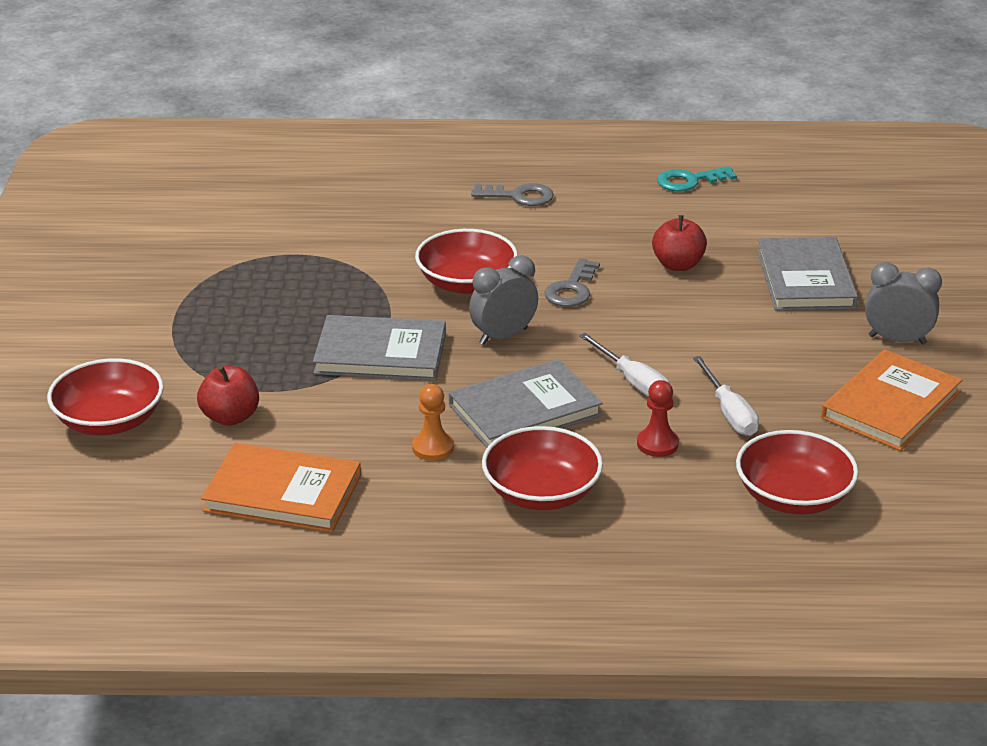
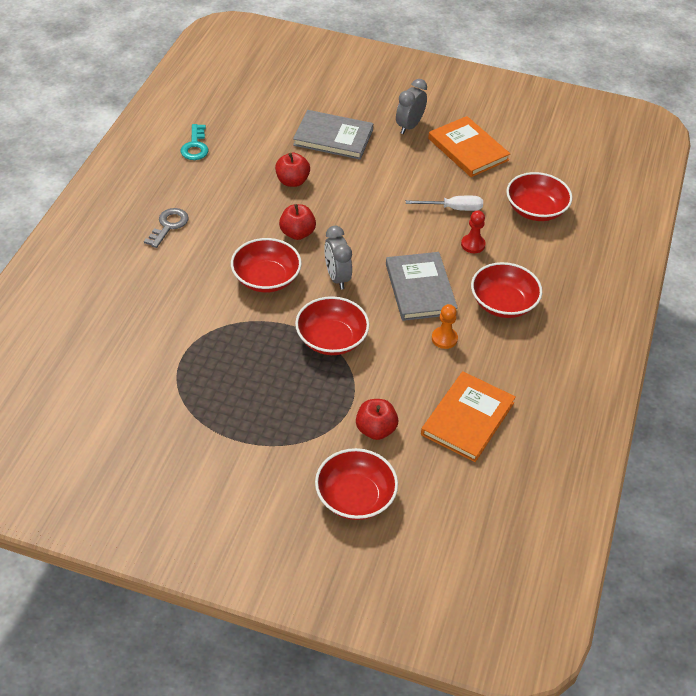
camera: 75 degrees left, 15 degrees up
grey book [313,315,446,381] -> red bowl [295,296,369,355]
grey key [545,258,600,307] -> red apple [279,204,316,240]
white screwdriver [579,333,670,397] -> none

